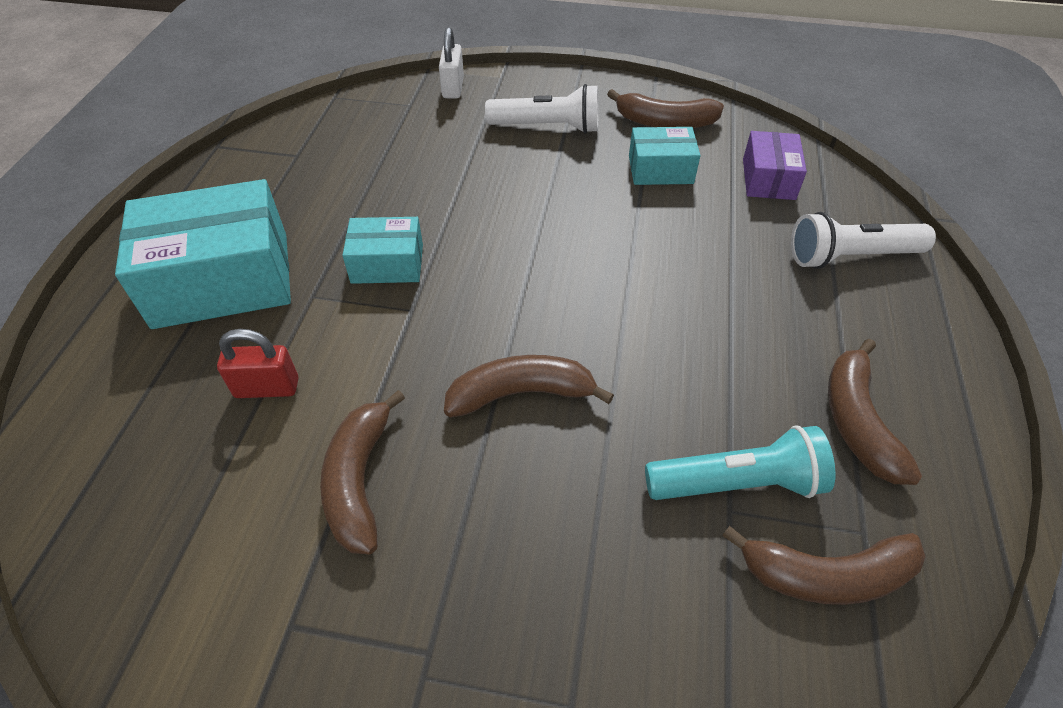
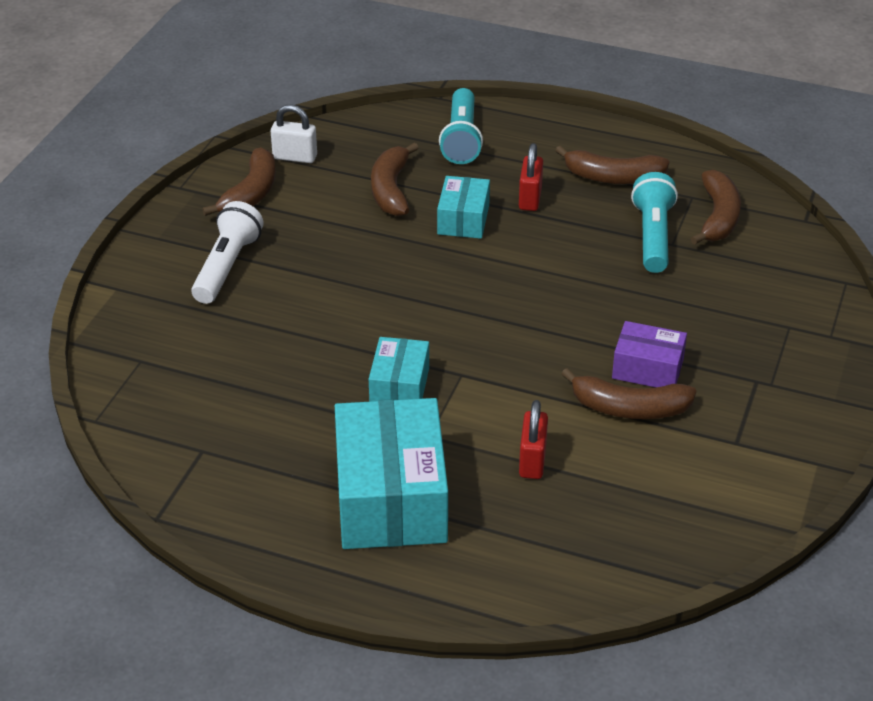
camera: 80 degrees left, 10 degrees down
white padlock [439,27,464,99] -> white padlock moved to [271,105,317,163]
brown banana [444,355,614,417] -> brown banana moved to [371,143,418,216]
turquoise box [629,127,700,185] -> turquoise box moved to [437,176,490,239]
purple box [743,131,807,200] -> purple box moved to [612,321,687,387]
white flashlight [791,212,936,269] -> turquoise flashlight [439,88,483,164]
none -> red padlock [519,143,543,211]

